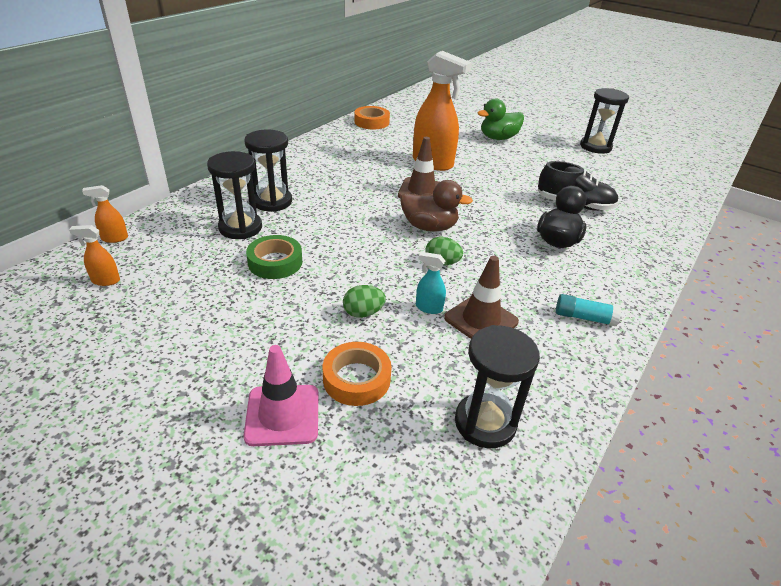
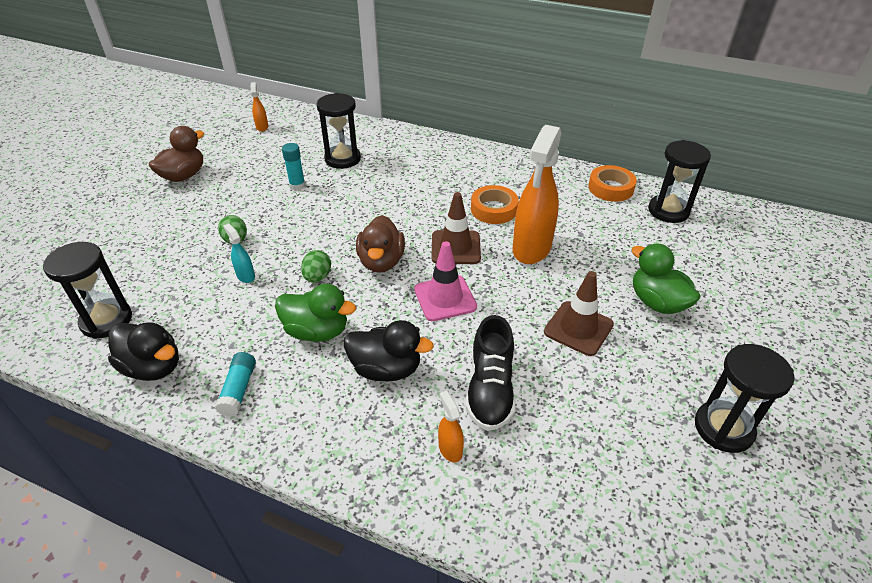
camera: 80 degrees right, 5 degrees up
orange spray bottle [82,185,128,243] -> orange spray bottle moved to [438,390,464,463]
black hourglass [244,130,292,212] -> black hourglass moved to [648,140,711,223]
pink traffic cone [244,345,318,446] -> pink traffic cone moved to [414,241,477,321]
green tape [246,235,302,279] -> turquoise glue stick [282,143,305,190]
orange tape [323,342,392,406] -> orange tape moved to [471,185,518,224]
turquoise spray bottle [416,252,446,314] -> turquoise spray bottle turned 45 degrees counterclockwise [223,223,255,283]
brown traffic cone [444,256,519,339] -> brown traffic cone moved to [544,271,614,356]
none -> black duck [108,322,179,381]
none -> brown duck [149,126,204,182]
none -> green duck [275,284,356,342]

